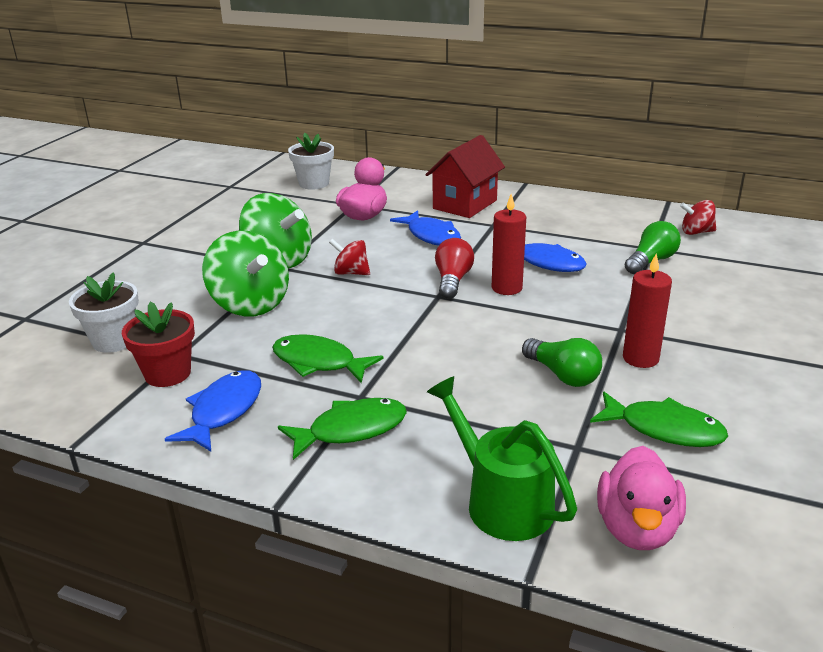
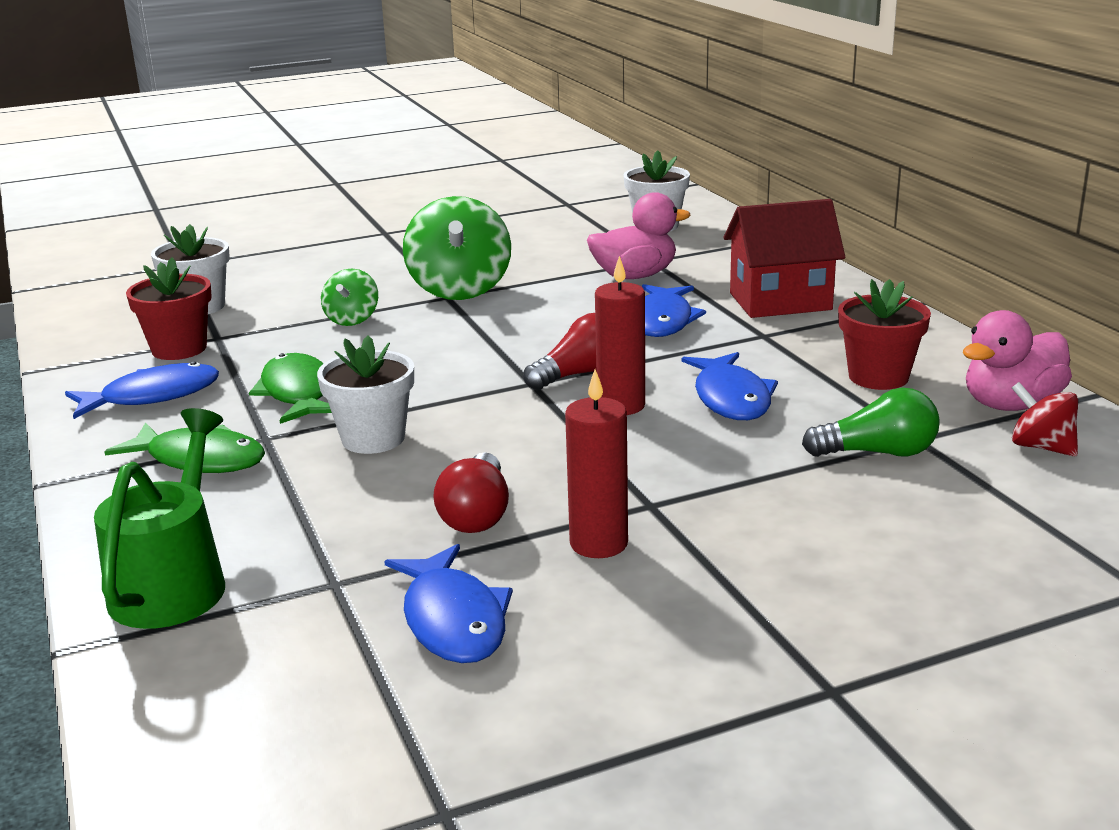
camera: 45 degrees right, 5 degrees down
green spinning top [202,230,289,316] -> green spinning top [321,269,378,326], size x0.53
red spinning top [329,239,370,275] -> none
green light bulb [522,338,602,387] -> red light bulb [433,452,509,533]
green fish [590,391,728,447] -> blue fish [384,544,513,663]
pink duck [597,446,686,550] -> pink duck moved to [963,310,1072,411]
none -> white flower pot [317,336,414,454]
none -> red flower pot [838,279,931,390]

